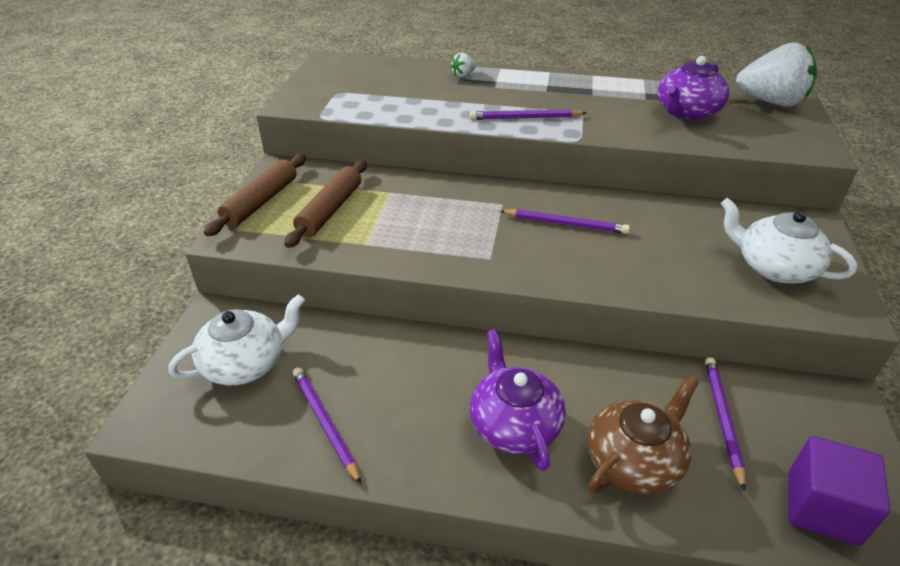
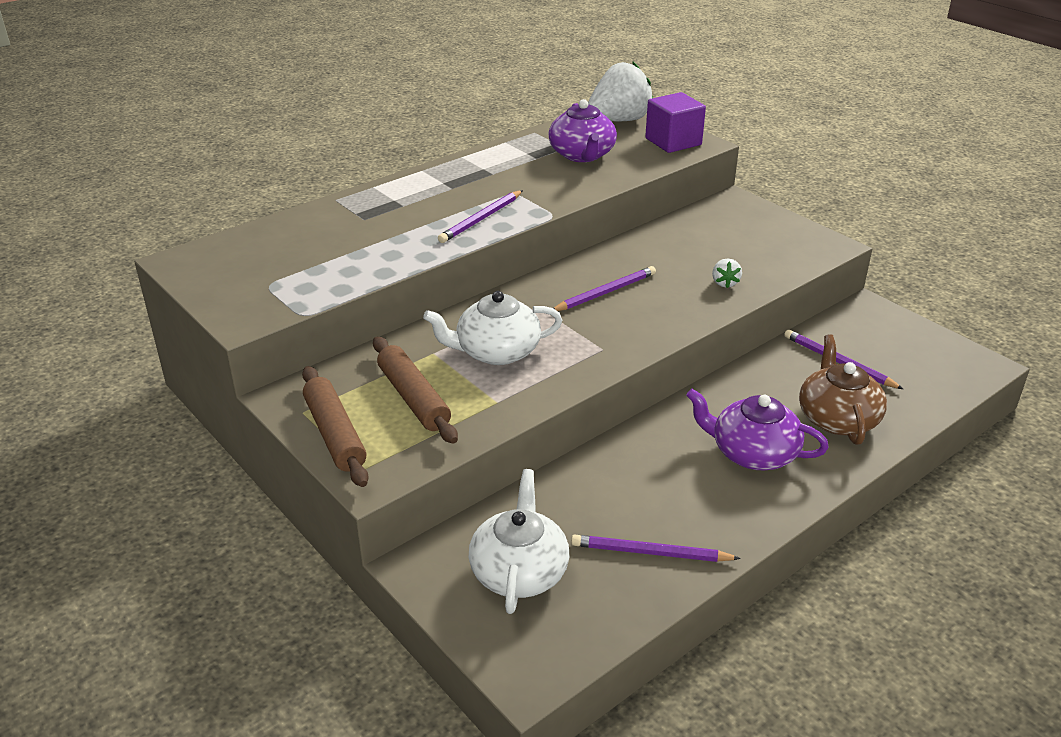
camera: 50 degrees left, 5 degrees down
white strawberry [450,52,476,77] -> white strawberry moved to [712,258,742,288]
white teapot [721,198,857,283] -> white teapot moved to [423,291,563,365]
purple cube [788,436,890,546] -> purple cube moved to [645,92,706,153]

